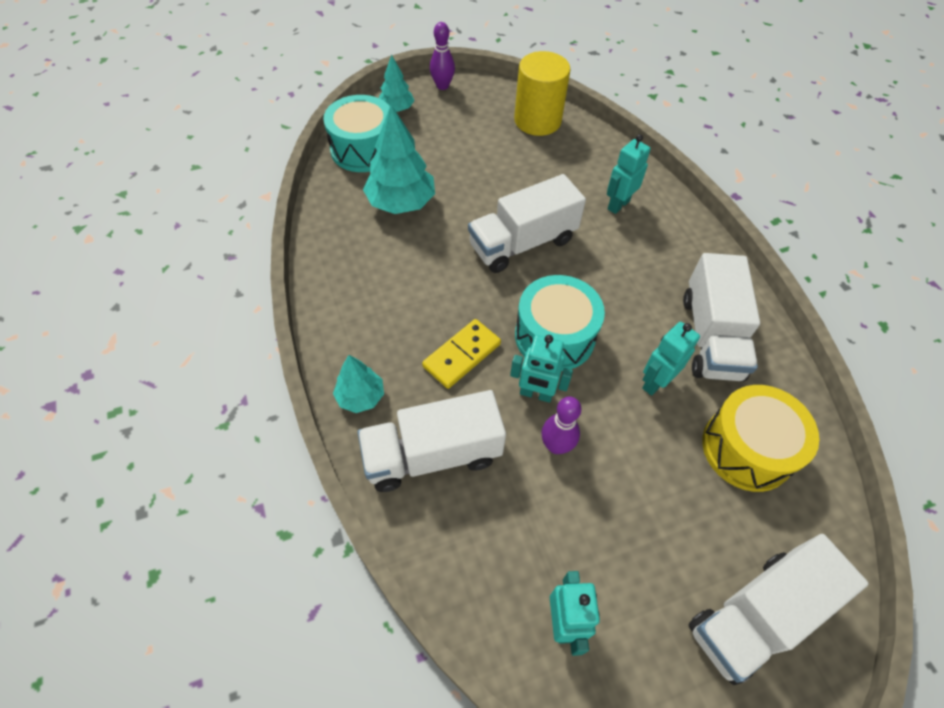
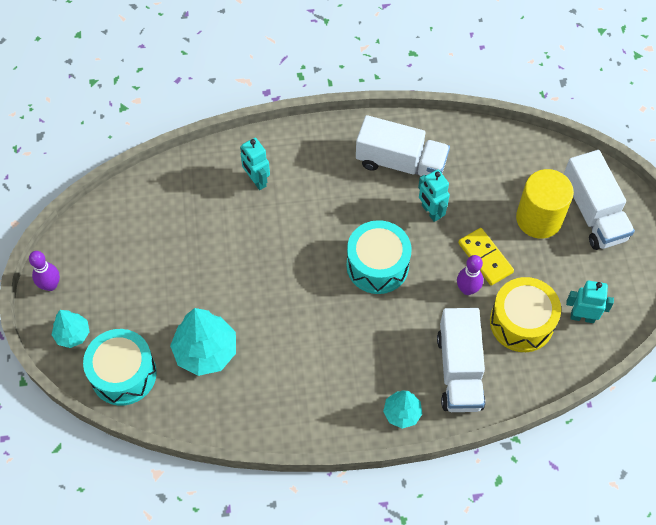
camera: 75 degrees left, 5 degrees up
yellow domino [422,319,501,389] -> yellow domino moved to [458,228,514,285]
white truck [468,174,586,273] -> none
turquoise robot [510,335,573,403] -> none
yellow cylinder [514,51,570,136] -> yellow cylinder moved to [516,169,574,239]
yellow drum [702,385,819,492] -> yellow drum moved to [490,277,561,352]

